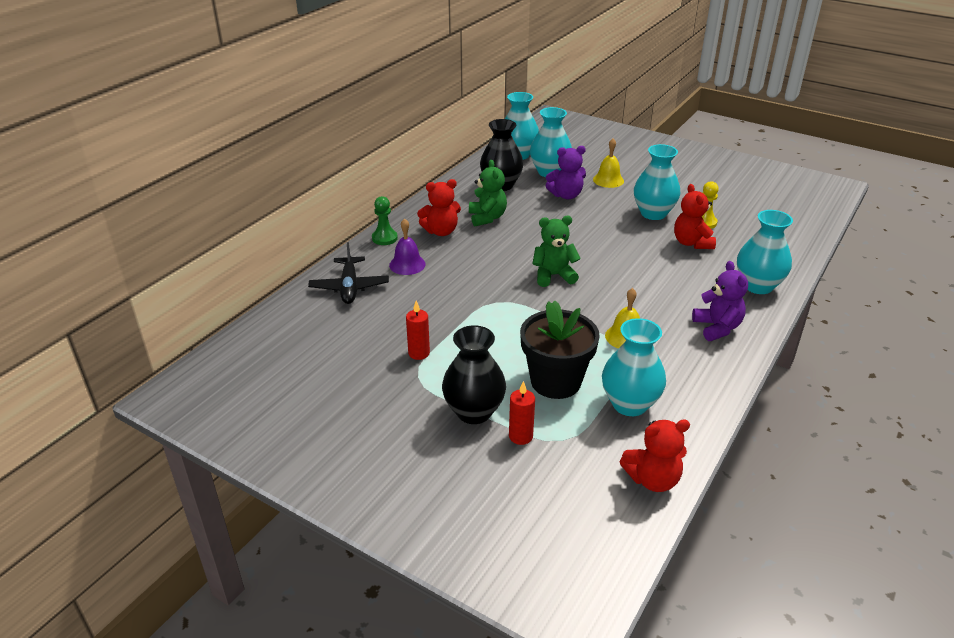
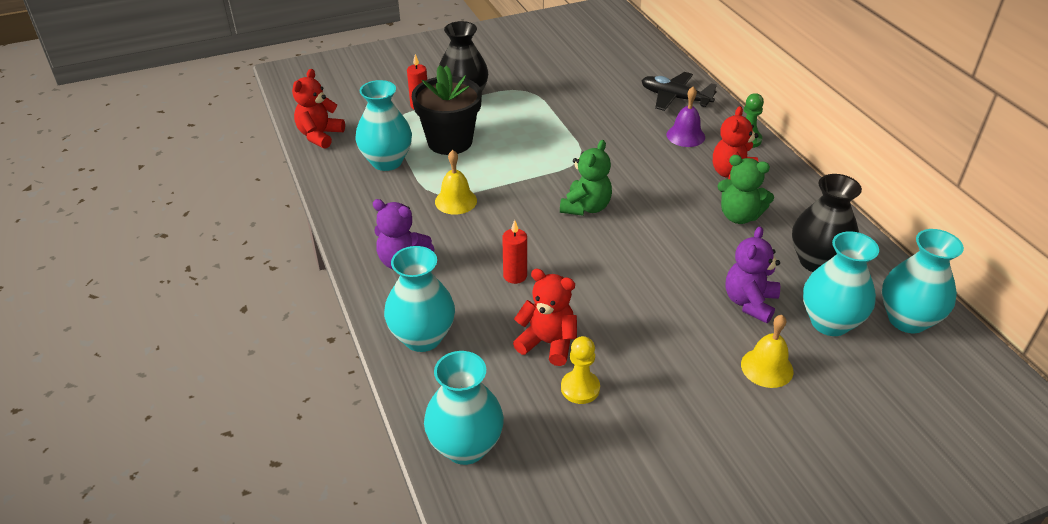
camera: 125 degrees right, 5 degrees up
red candle [406,301,430,360] -> red candle moved to [502,220,527,284]
turquoise vase [634,144,681,220] -> turquoise vase moved to [424,351,504,465]

